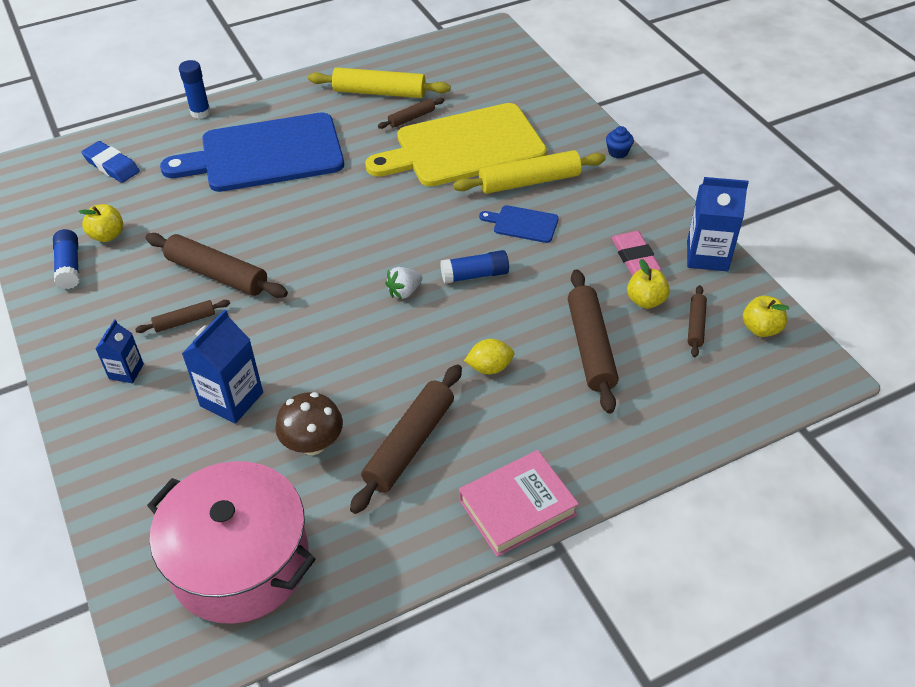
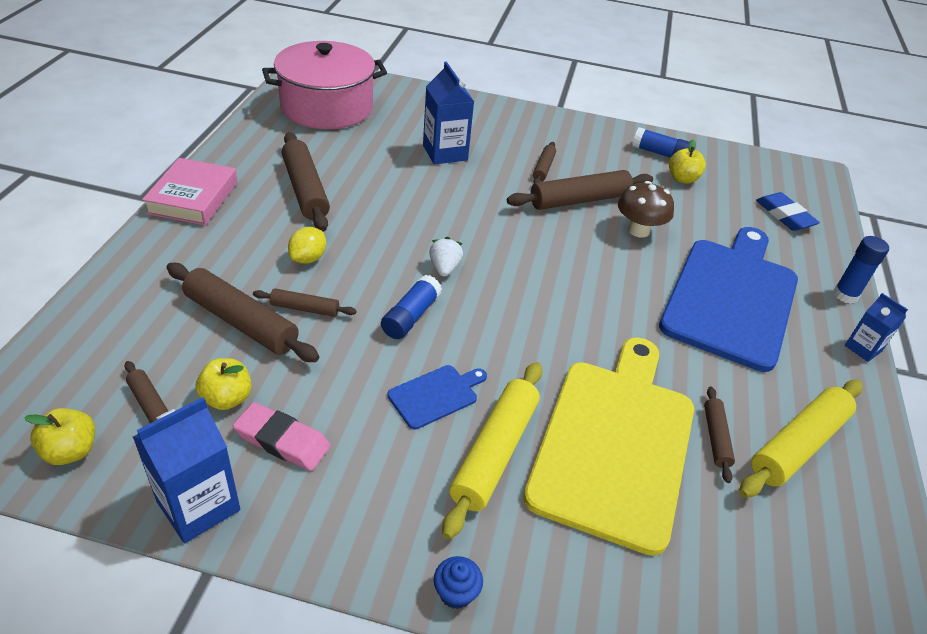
camera: 125 degrees right, 5 degrees down
blue eraser [81,141,140,183] -> blue eraser turned 75 degrees clockwise [756,192,820,231]
blue carton [96,319,144,383] -> blue carton moved to [845,293,908,362]
brown mushroom [275,392,343,455] -> brown mushroom moved to [618,181,674,238]
none -> brown rolling pin [253,289,357,317]

